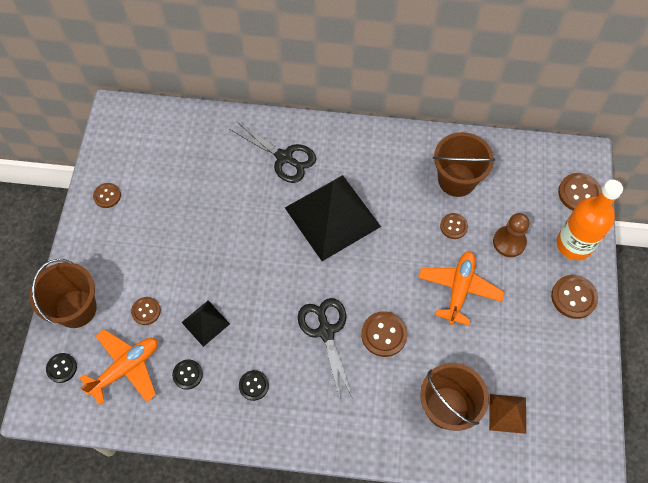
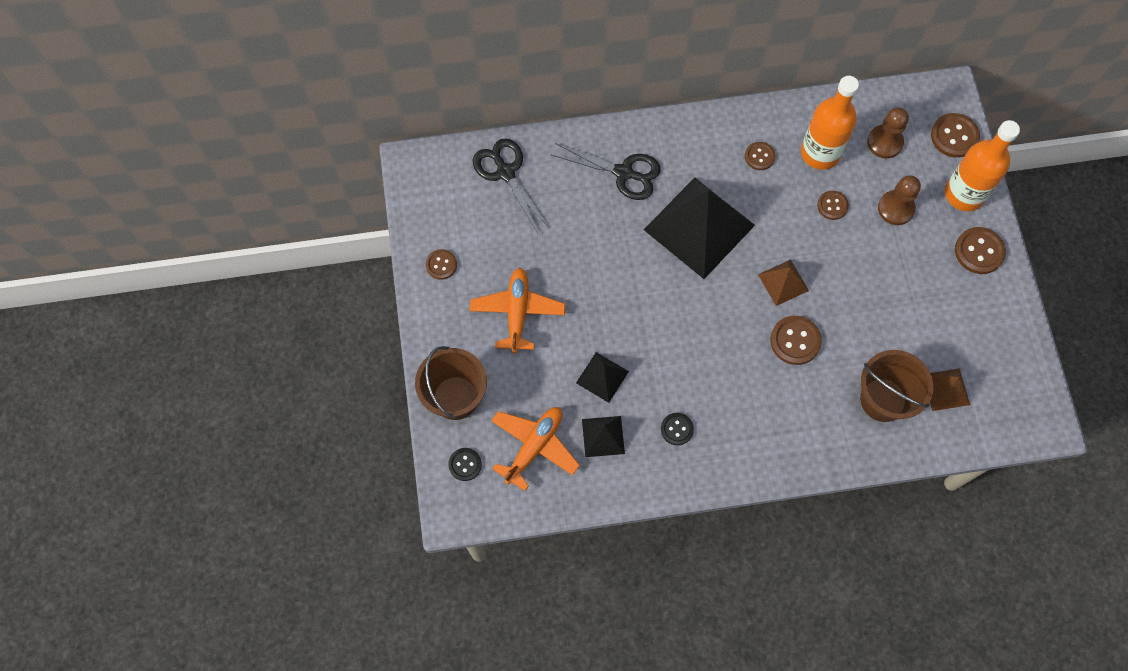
camera: 15 degrees left, 5 degrees up
brown button [131,297,161,325] -> brown button moved to [745,142,775,170]
black button [172,360,203,390] -> black pyramid [582,416,625,457]
black scissors [298,298,353,399] -> black scissors moved to [473,138,549,233]
orange plane [418,251,504,326] -> orange plane moved to [469,268,565,353]
brown bucket [433,132,495,197] -> orange bottle [801,76,859,170]
none -> brown pyramid [758,260,809,306]
none -> brown pawn [867,107,909,159]

